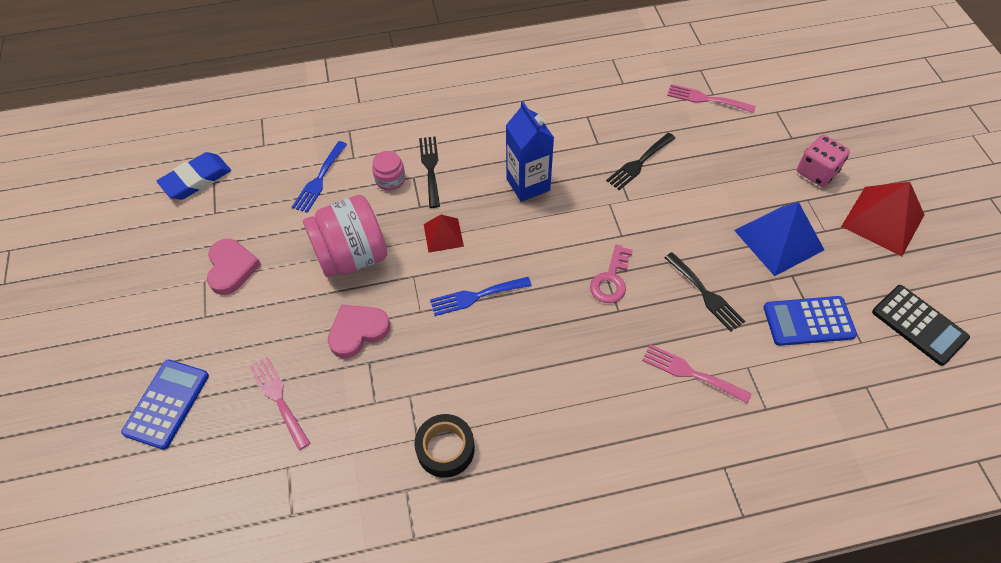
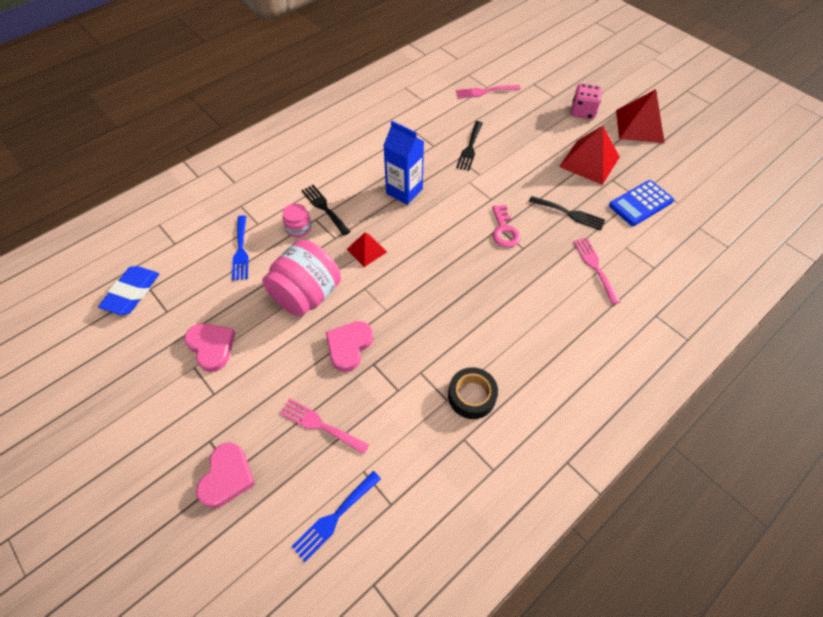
camera: 30 degrees left, 0 degrees up
blue calculator [121,359,209,450] -> pink heart [196,442,255,508]
blue fork [430,277,532,316] -> blue fork moved to [291,471,381,562]
pink fork [642,344,752,404] -> pink fork turned 75 degrees clockwise [573,238,621,304]
blue pyramid [734,202,824,276] -> red pyramid [559,126,620,185]
black calculator [872,285,970,366] -> none

